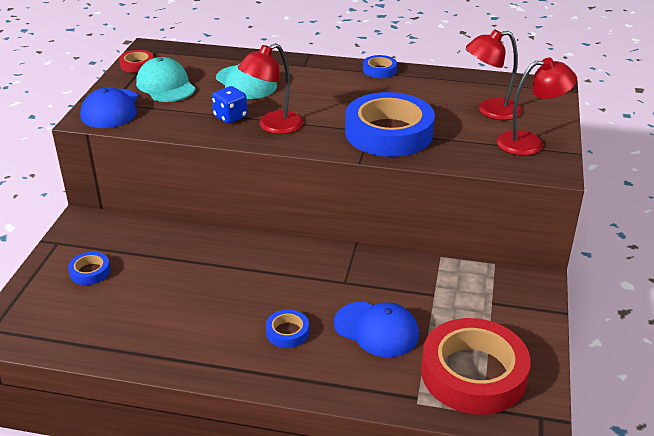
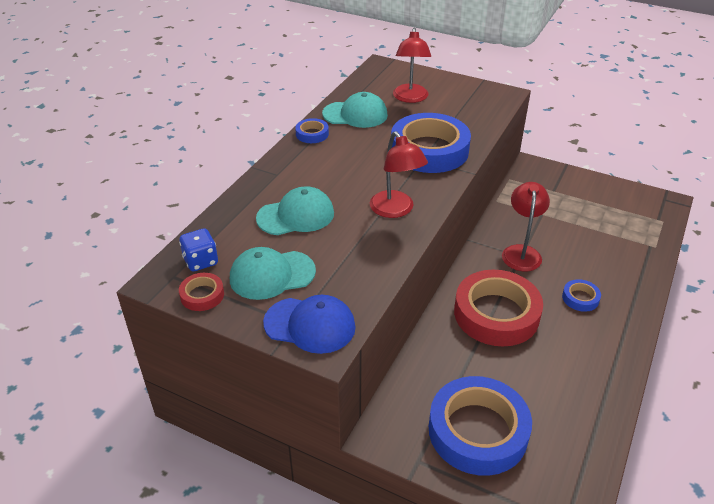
camera: 75 degrees left, 5 degrees up
blue tape [68,252,110,285] -> blue tape [429,376,532,476], size x2.30
blue dice [212,86,248,124] -> blue dice moved to [179,228,218,271]
blue cap [334,301,419,357] -> none
red tape [421,318,531,415] -> red tape moved to [454,270,543,346]
red lamp [497,58,577,156] -> red lamp moved to [502,182,550,271]
none -> turquoise cap [322,92,388,128]

